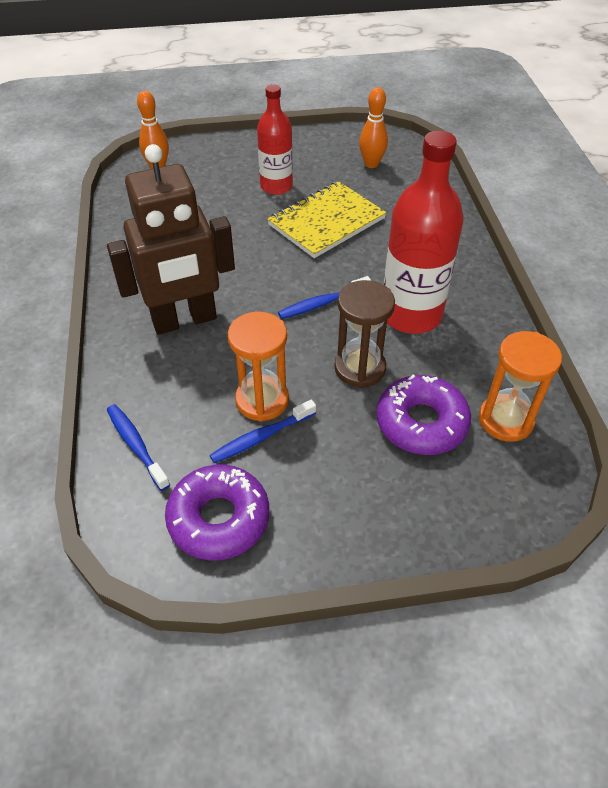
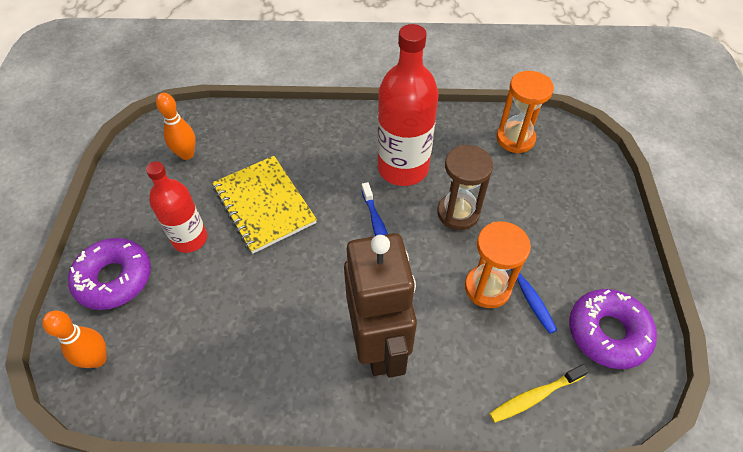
camera: 80 degrees left, 5 degrees up
blue toothbrush [107,404,170,491] -> yellow toothbrush [489,364,589,423]
purple donut [376,374,471,455] -> purple donut moved to [68,238,151,310]

